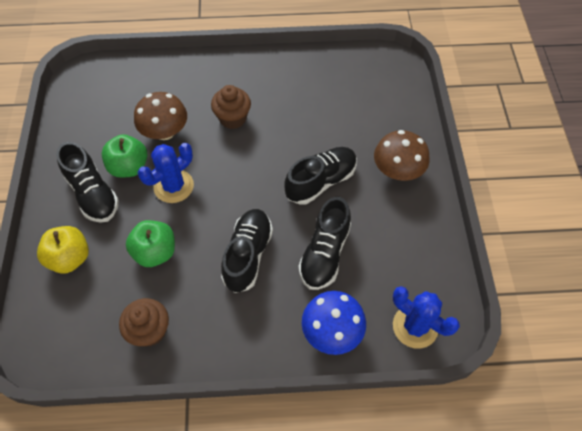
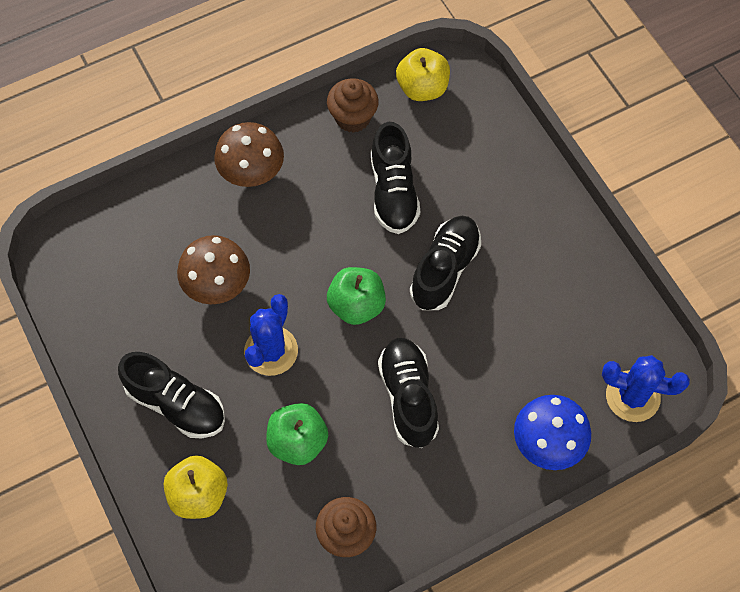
camera: 25 degrees left, 5 degrees up
green apple [102,135,147,178] -> green apple moved to [327,267,386,325]
brown cupcake [211,85,251,129] -> brown cupcake moved to [327,78,379,133]
black shoe [298,197,351,290] -> black shoe moved to [371,122,420,234]
brown mushroom [374,130,429,181] -> brown mushroom moved to [214,122,284,187]
none -> yellow apple [396,48,450,101]

